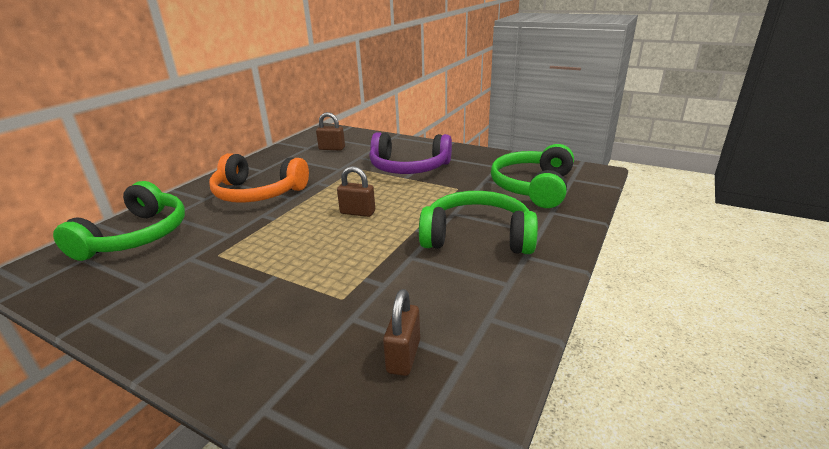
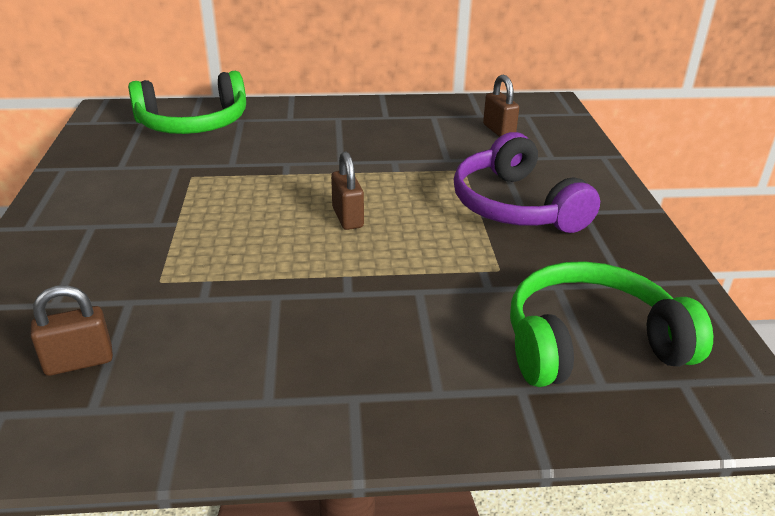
camera: 55 degrees right, 5 degrees up
orange headphones [209,153,309,203] -> none
green headphones [419,191,538,254] -> none

